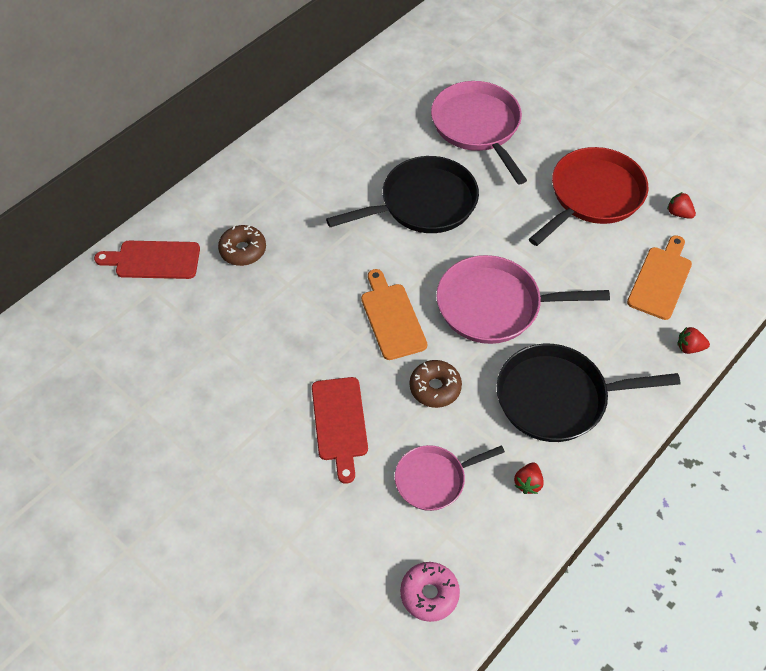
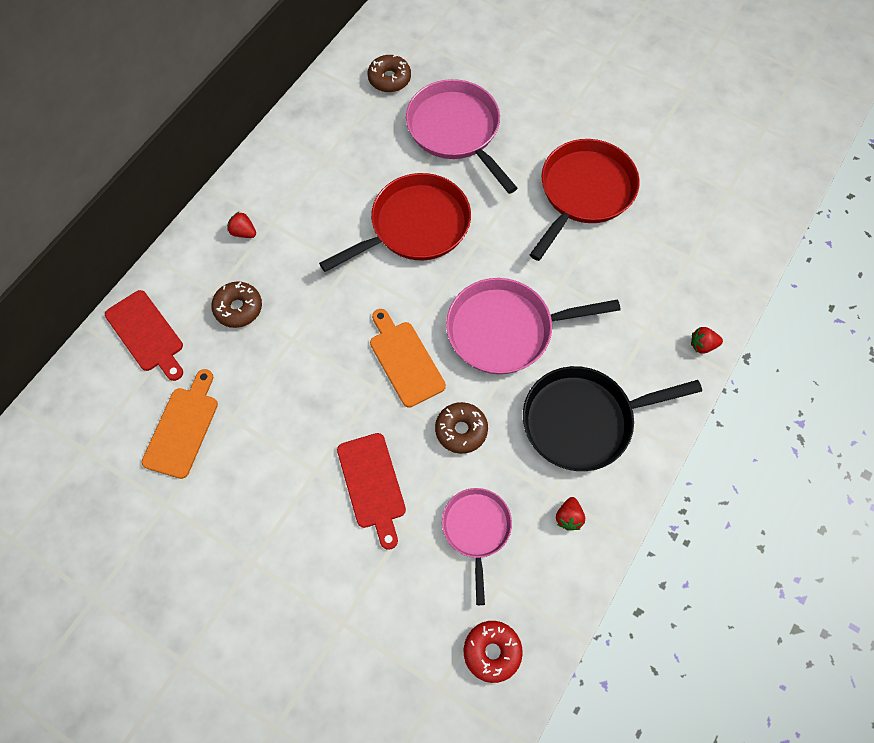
camera: 10 degrees left, 10 degrees up
red cutting board [94,241,200,279] -> red cutting board turned 120 degrees counterclockwise [105,290,183,381]
black pan [326,156,479,233] -> red pan [319,173,471,272]
pink pan [395,445,505,511] -> pink pan turned 120 degrees clockwise [442,488,512,605]
pink donut [400,562,460,622] -> red donut [464,621,523,683]
orange cutting board [627,235,692,320] -> orange cutting board moved to [142,369,218,479]
red strawberry [667,192,696,219] -> red strawberry moved to [227,211,256,238]
none -> brown donut [368,55,411,92]

